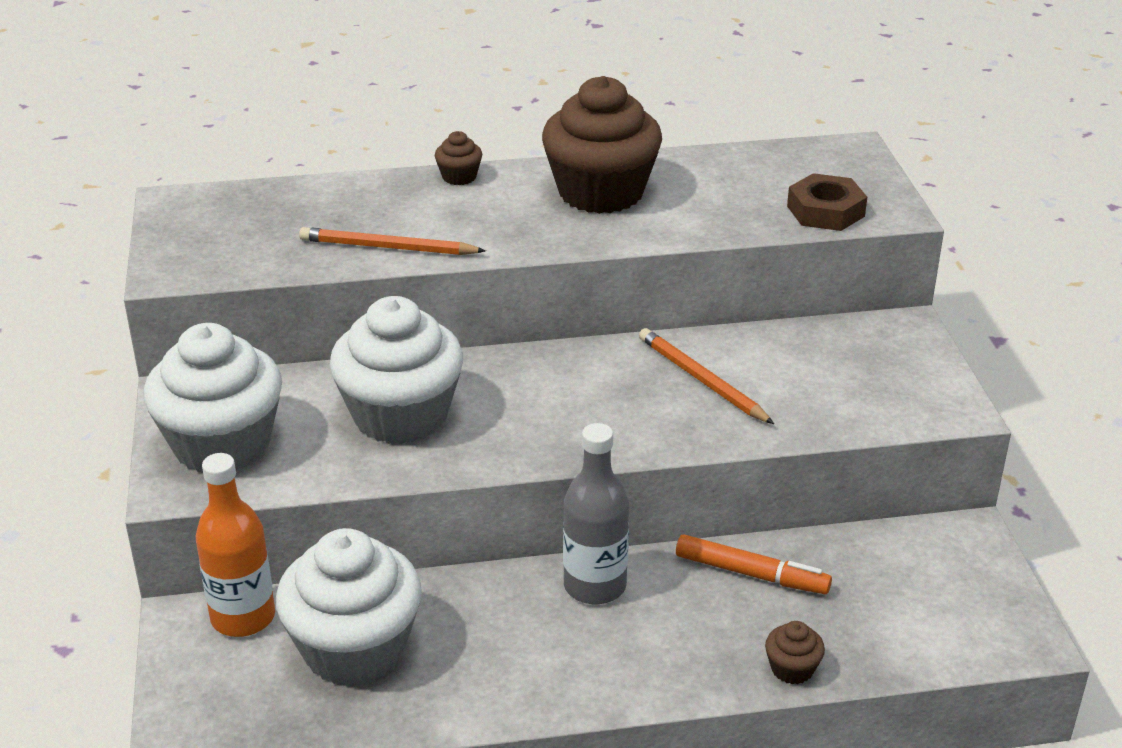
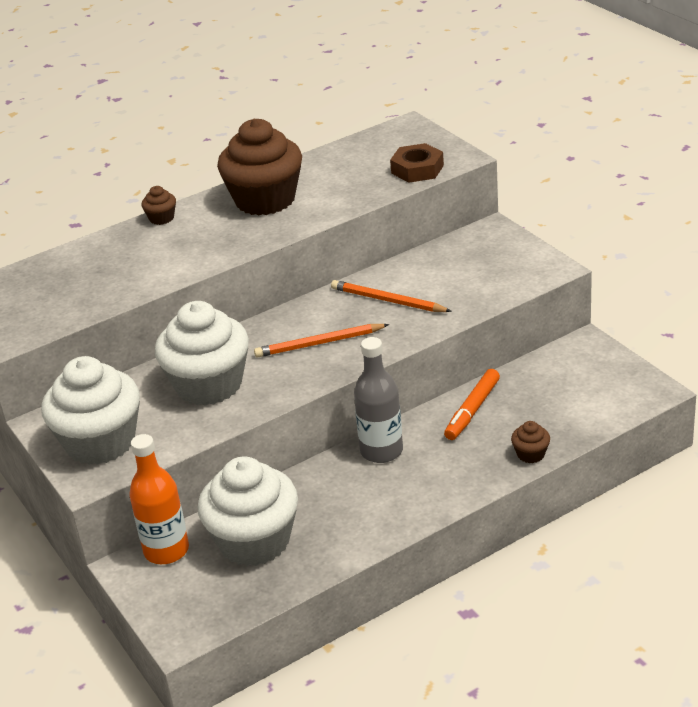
camera: 20 degrees left, 0 degrees up
orange pencil [299,227,486,255] -> orange pencil moved to [254,324,389,358]
orange marker [676,534,832,594] -> orange marker turned 120 degrees clockwise [444,369,500,440]

